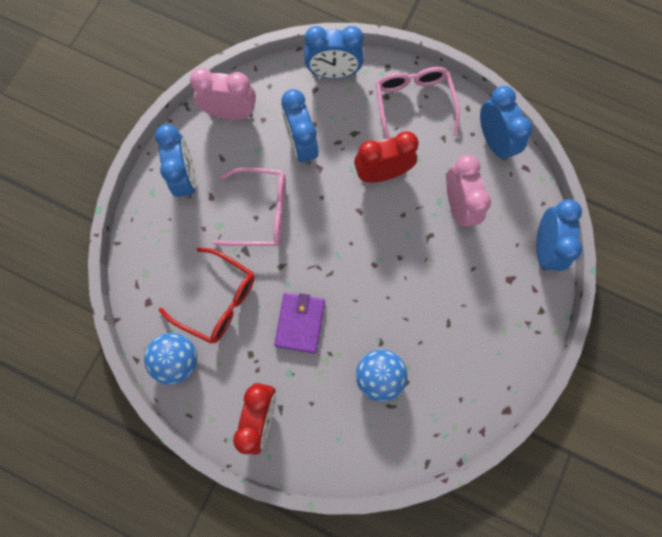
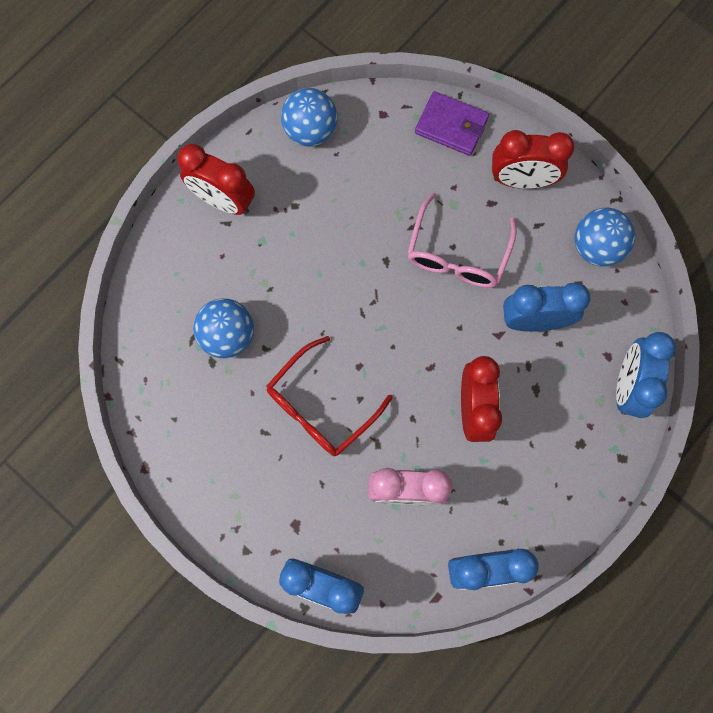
camera: 105 degrees right, 0 degrees up
blue clock [155,124,196,199] -> red clock [492,130,575,189]
red glasses [159,248,255,344] -> red glasses moved to [266,336,392,456]
pink clock [190,68,256,120] -> blue ball [575,207,635,267]
purple wallet [274,293,325,354] -> purple wallet moved to [415,91,489,156]
pink glasses [376,67,460,139] -> none

